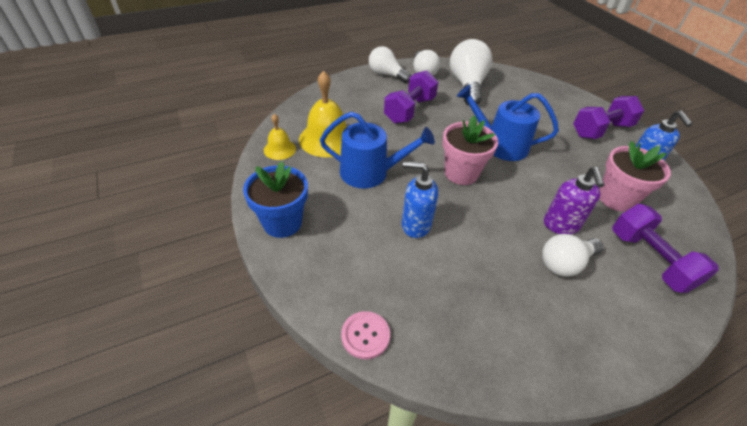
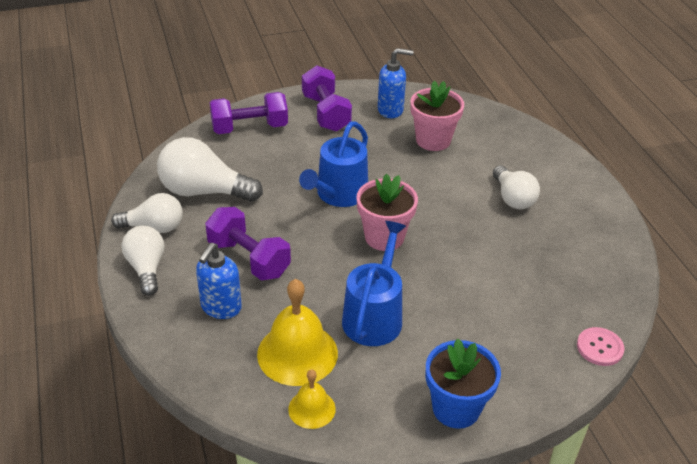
camera: 80 degrees left, 5 degrees down
white light bulb [369,46,411,83] -> white light bulb turned 120 degrees clockwise [122,225,164,296]
blue soap dispenser [401,161,438,238] -> blue soap dispenser moved to [196,243,242,319]
purple soap dispenser [544,167,604,234] -> none
purple dumbbell [613,204,719,293] -> purple dumbbell moved to [210,92,288,134]

